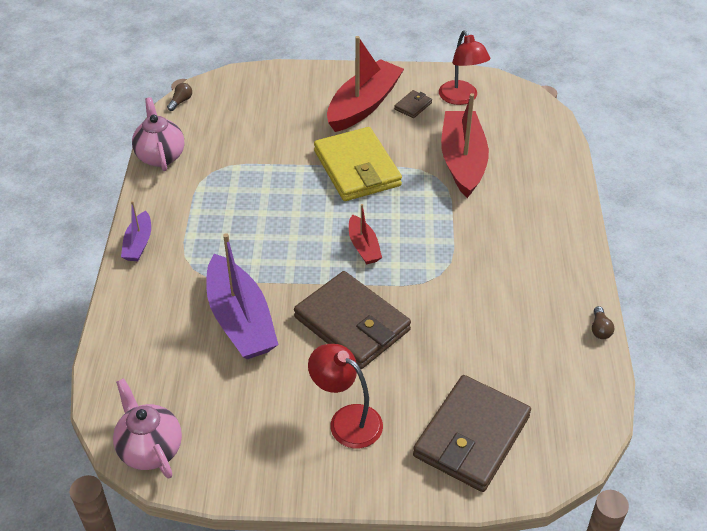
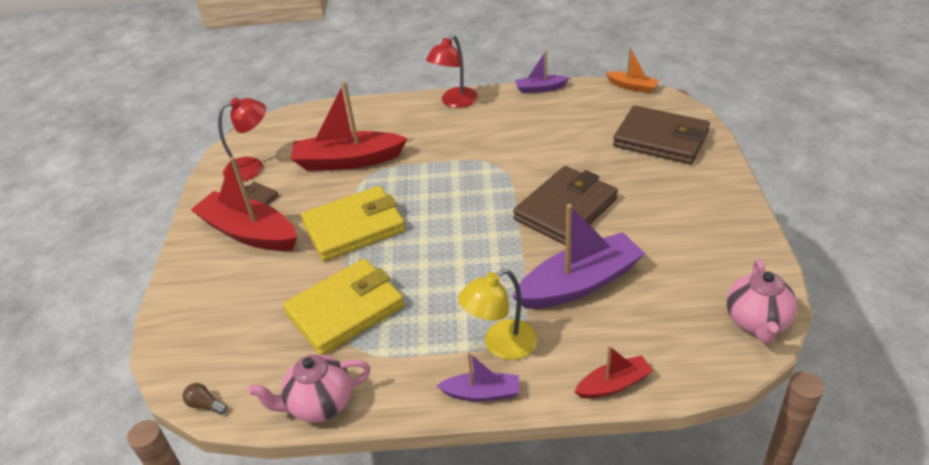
camera: 90 degrees left, 5 degrees down
pink teapot [113,378,182,478] -> pink teapot turned 45 degrees counterclockwise [726,259,797,343]
red lamp [308,344,383,448] -> red lamp moved to [426,34,478,108]
red boat [349,204,382,264] -> red boat moved to [574,346,653,399]
brown light bulb [592,306,614,339] -> purple boat [515,51,570,93]
none -> yellow wallet [283,259,404,355]
none -> yellow lamp [458,269,537,360]
none -> orange boat [605,47,660,93]

